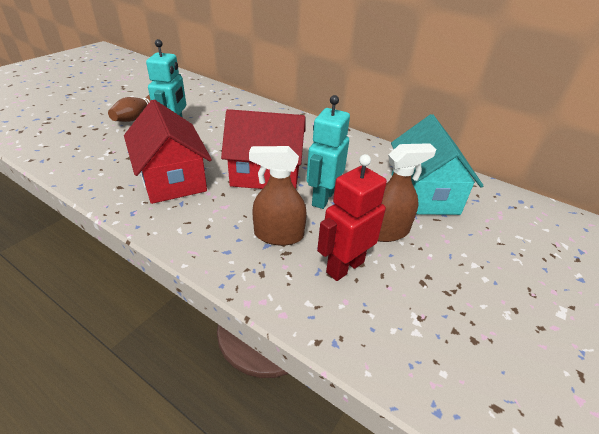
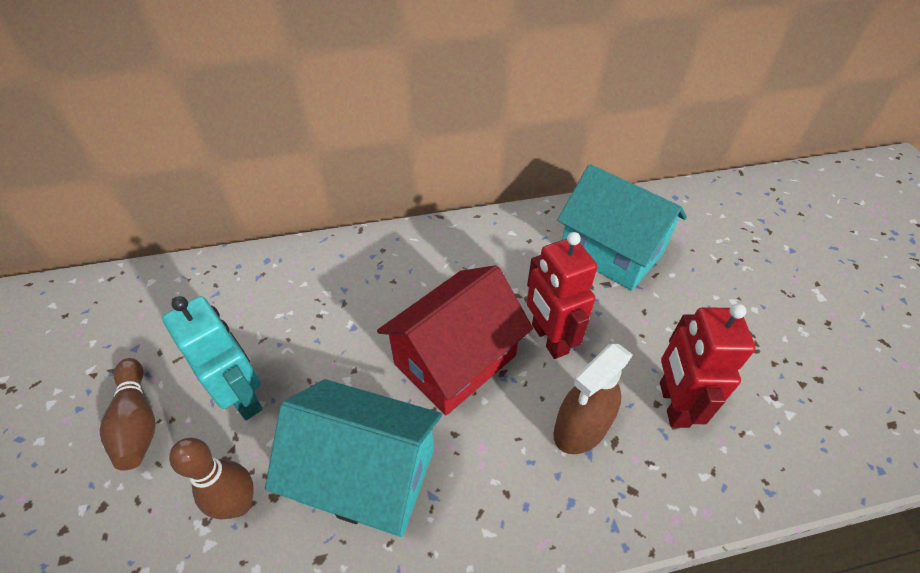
camera: 45 degrees left, 10 degrees up
red house [124,99,212,204] -> turquoise house [265,379,442,537]
turquoise robot [306,95,350,209] -> red robot [527,232,597,359]
brown spray bottle [378,143,436,242] -> none
none -> brown bowling pin [169,438,254,520]

